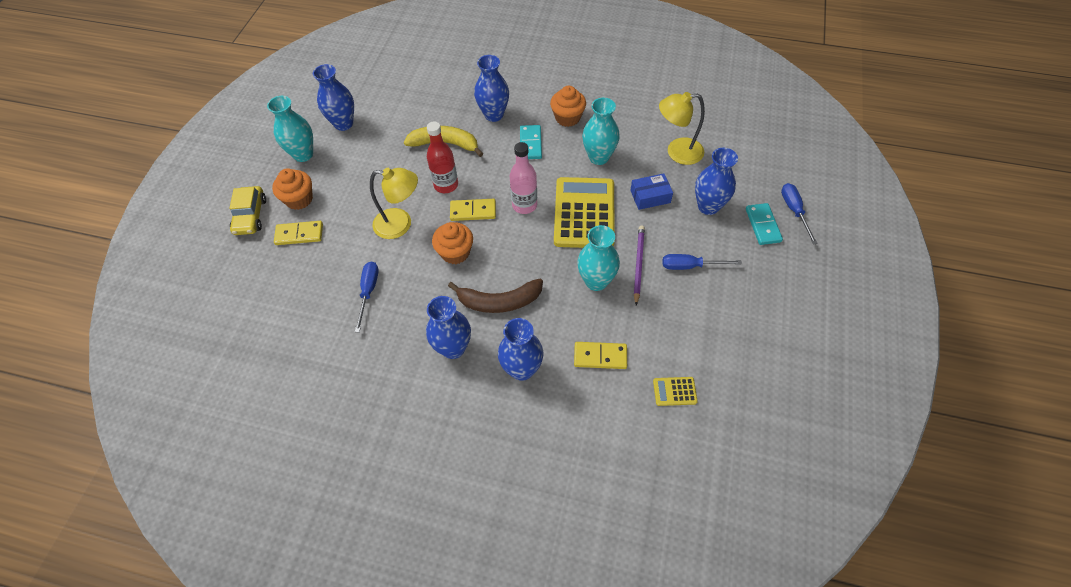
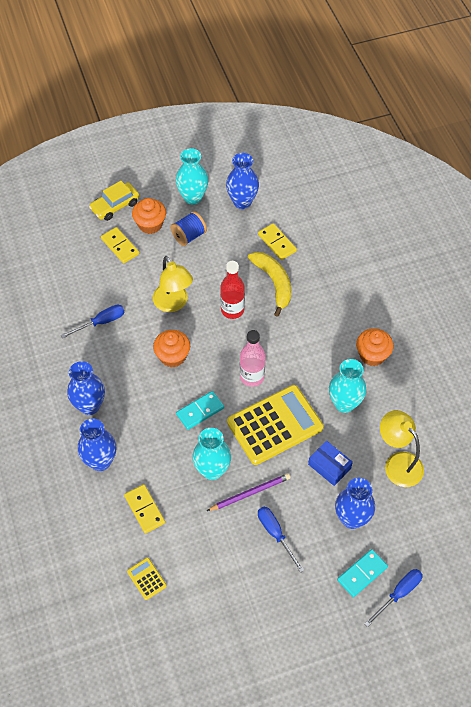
camera: 55 degrees right, 0 degrees up
brown banana [448,279,543,313] -> none
yellow domino [450,199,496,221] -> yellow domino moved to [258,223,297,260]
blue vase [474,55,509,122] -> none
turquoise domino [520,125,542,159] -> turquoise domino moved to [176,391,224,430]
none -> blue spool [171,211,207,246]

